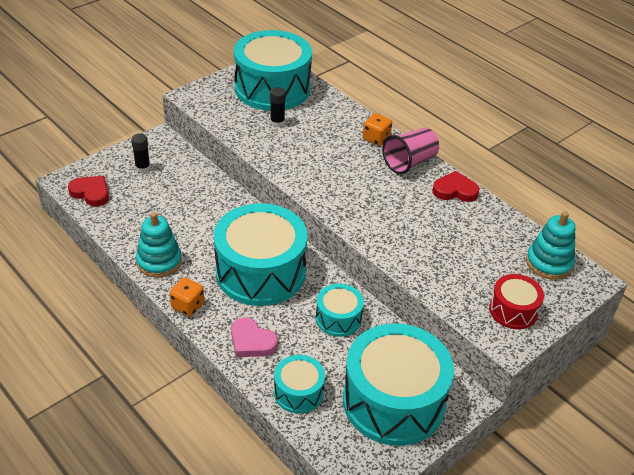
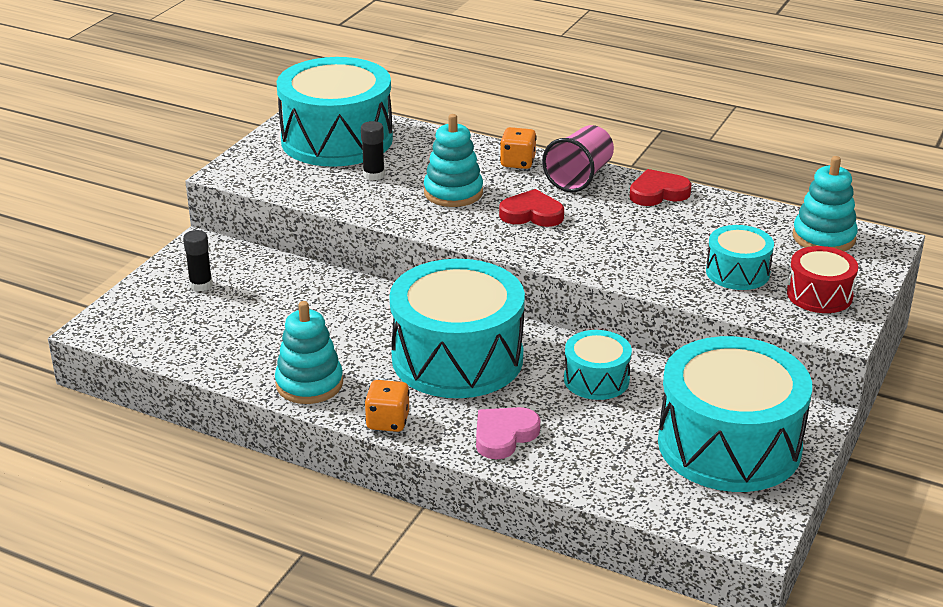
camera: 20 degrees left, 10 degrees down
red heart [68,176,109,206] -> red heart moved to [499,189,564,227]
pink heart [231,317,278,357] -> pink heart turned 120 degrees clockwise [476,407,540,459]
turquoise drum [274,355,325,414] -> turquoise drum moved to [706,225,774,290]
none -> turquoise stacking toy [424,114,483,207]

